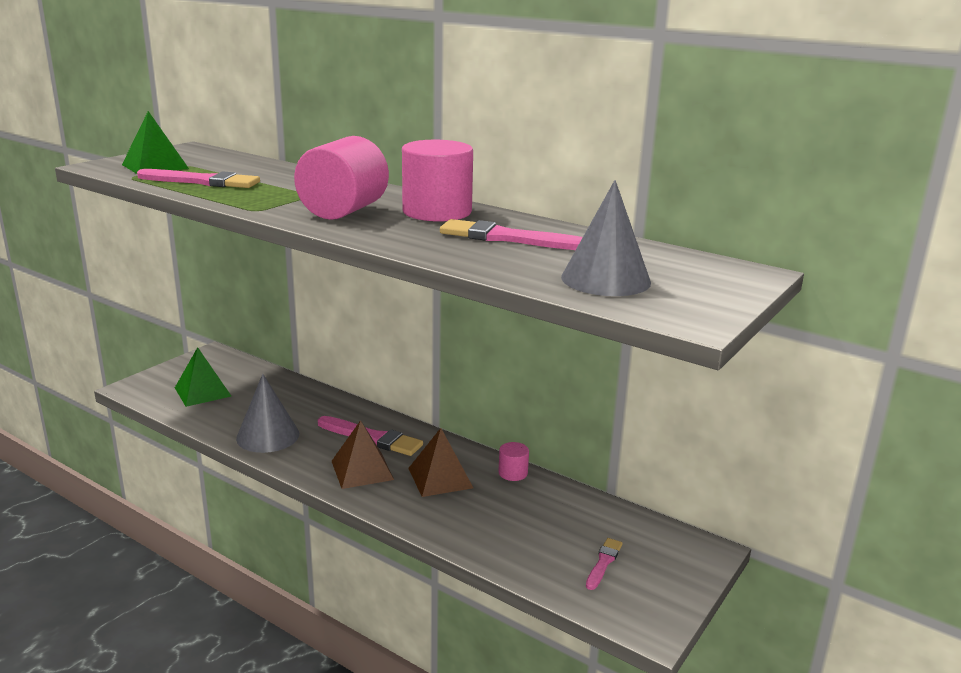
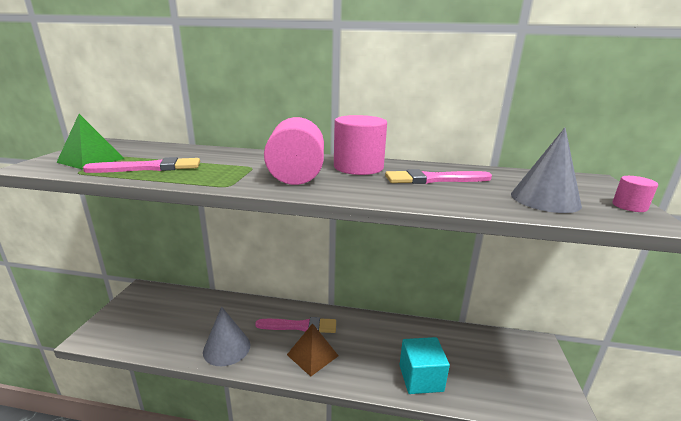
camera: 25 degrees left, 0 degrees up
green pyramid [175,347,232,407] -> none
brown pyramid [408,428,473,497] -> none
pink cylinder [498,442,529,481] -> pink cylinder moved to [612,176,658,212]
pink brush [586,538,623,590] -> none
none -> turquoise cube [400,337,450,394]

